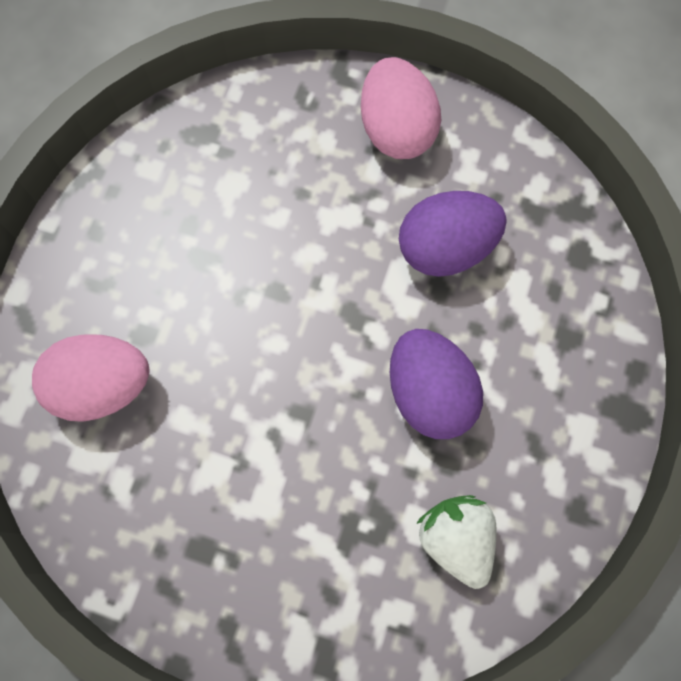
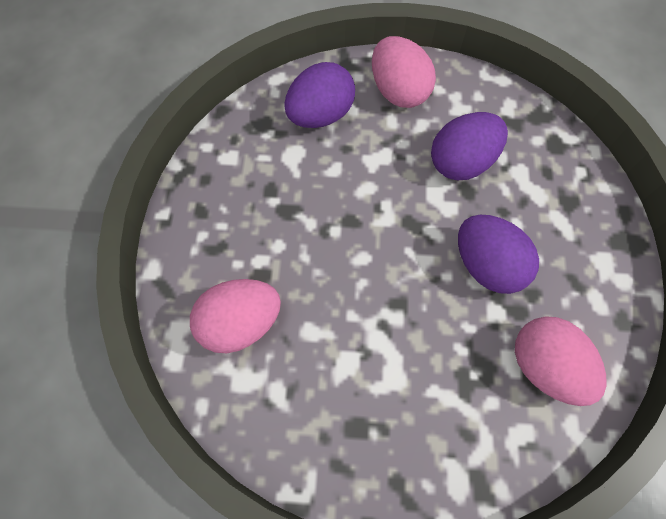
camera: 15 degrees left, 5 degrees down
white strawberry [416,495,496,589] -> pink egg [515,316,606,406]
none -> purple egg [284,62,355,128]

